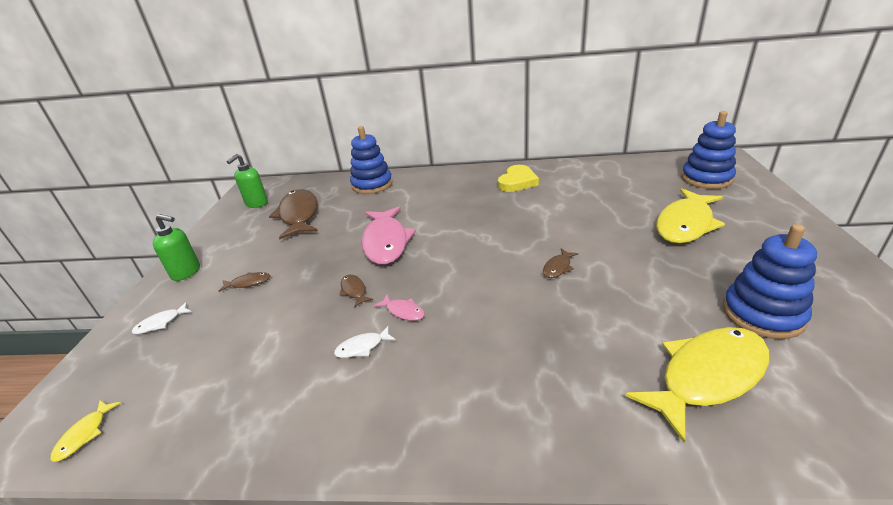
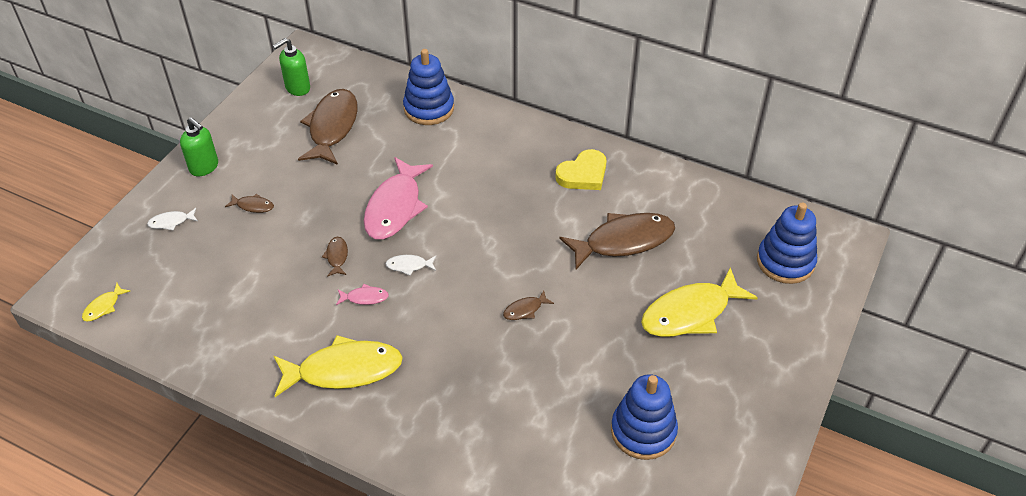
camera: 20 degrees right, 15 degrees up
white fish [334,326,396,358] -> white fish moved to [385,255,436,276]
pink fish [374,294,425,321] -> pink fish turned 60 degrees counterclockwise [336,284,389,305]
yellow fish [625,327,769,443] -> yellow fish moved to [274,335,403,397]
none -> brown fish [559,213,675,269]

